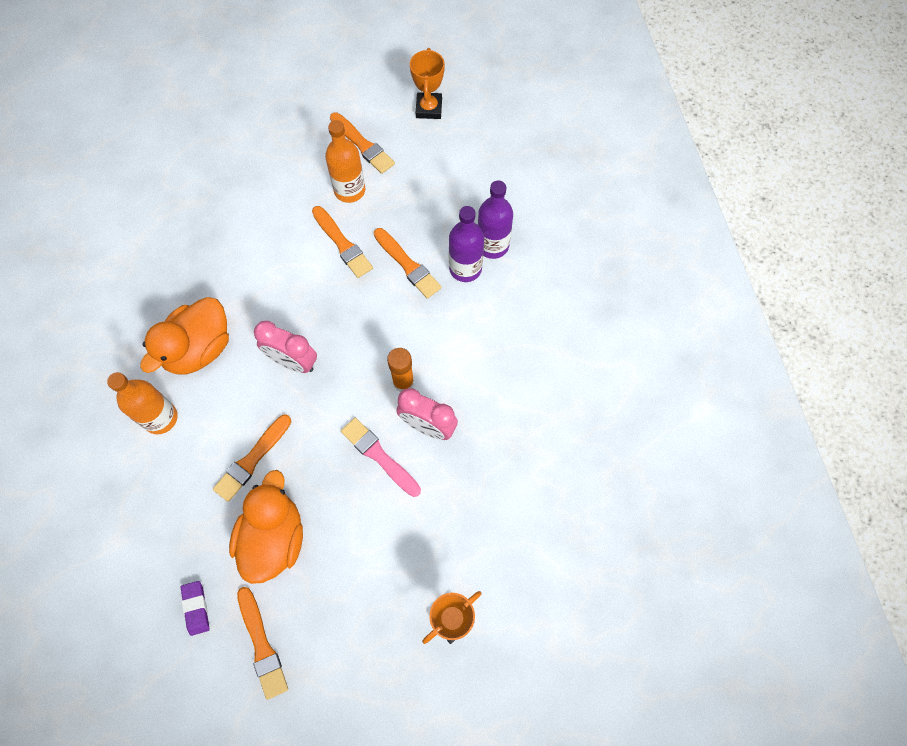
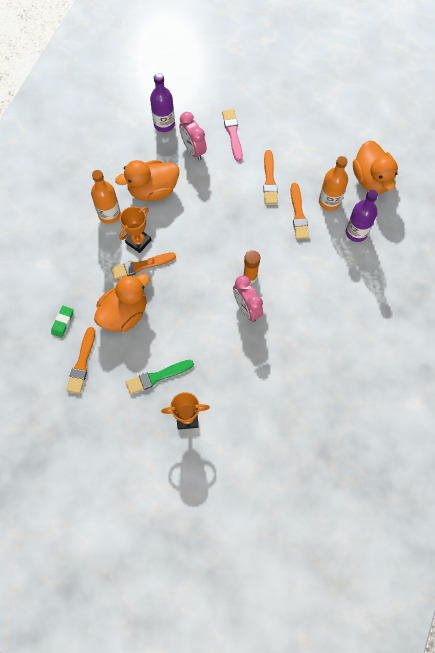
camera: 35 degrees right, 0 degrees up
purple eraser [181,581,210,636] -> green eraser [51,306,73,338]
pink clock [254,321,317,373] -> pink clock moved to [179,112,207,160]
orange bottle [325,120,365,203] -> orange bottle moved to [319,156,348,211]
orange brush [330,112,395,174] -> none
pink brush [341,418,421,497] -> pink brush moved to [222,109,243,162]
orange trophy [410,48,445,119] -> orange trophy moved to [119,207,151,253]
purple bottle [449,206,484,282] -> purple bottle moved to [150,73,175,132]
none -> green brush [126,360,194,394]
none -> orange duck [353,140,398,194]

